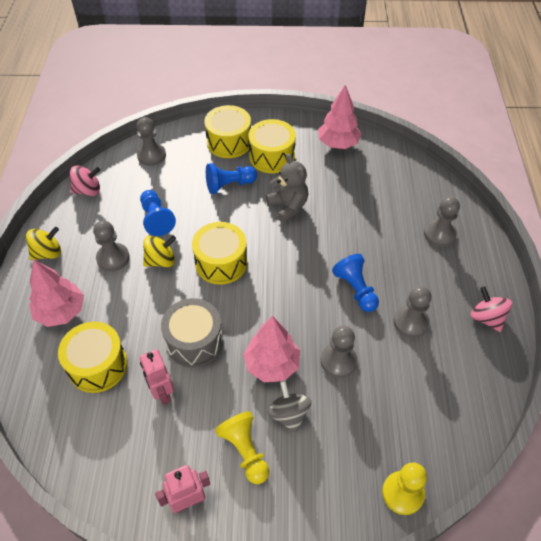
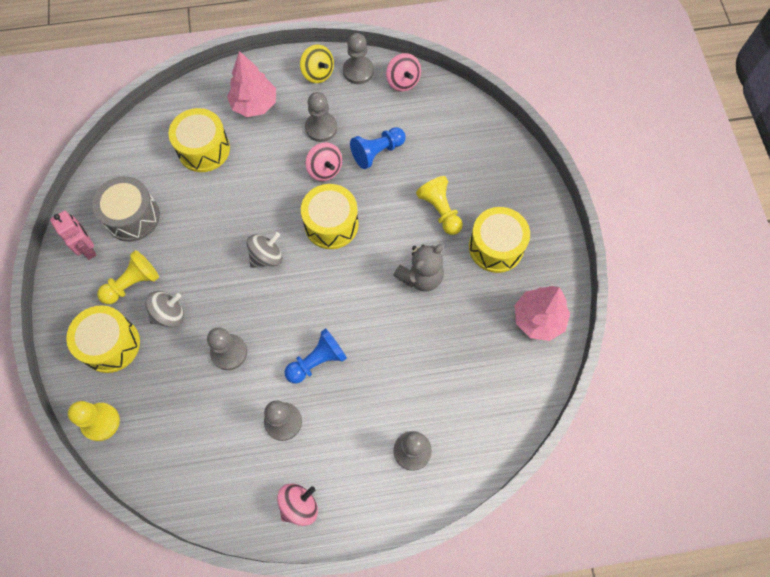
camera: 80 degrees right, 15 degrees up
grey pawn [136,117,166,166] -> grey pawn moved to [343,33,374,84]
pink robot [140,349,174,405] -> none
yellow spinning top [143,235,176,267] -> pink spinning top [305,142,342,181]
grey drum [161,298,223,368] -> grey drum moved to [92,176,160,242]
yellow drum [204,105,251,158] -> yellow drum moved to [66,305,140,373]
blue pawn [206,163,257,194] -> yellow pawn [416,176,463,235]
pink tree [243,316,300,382] -> none
none -> grey spinning top [246,232,282,268]

